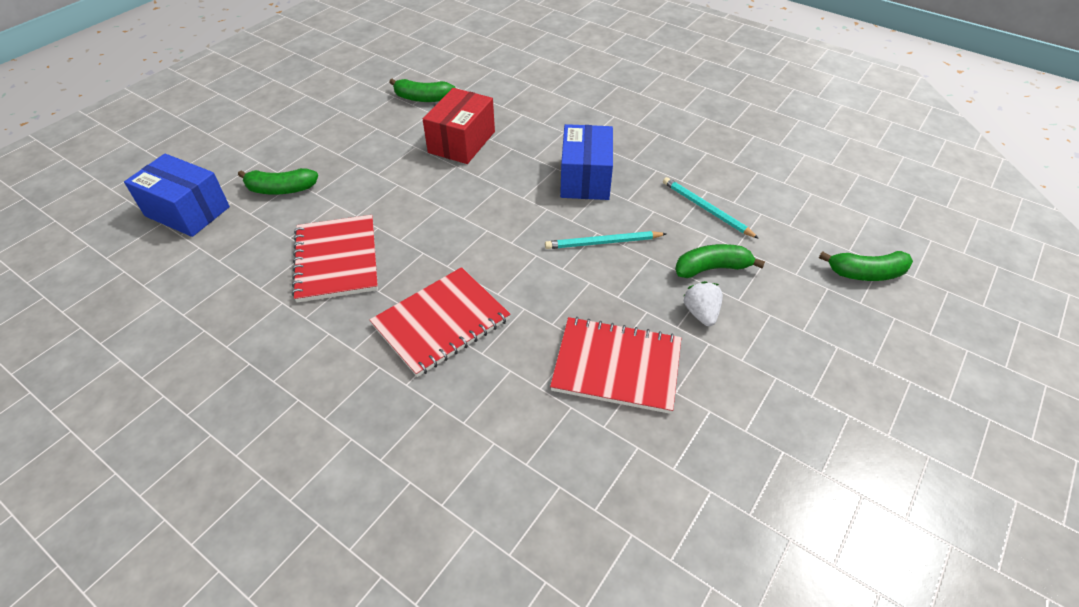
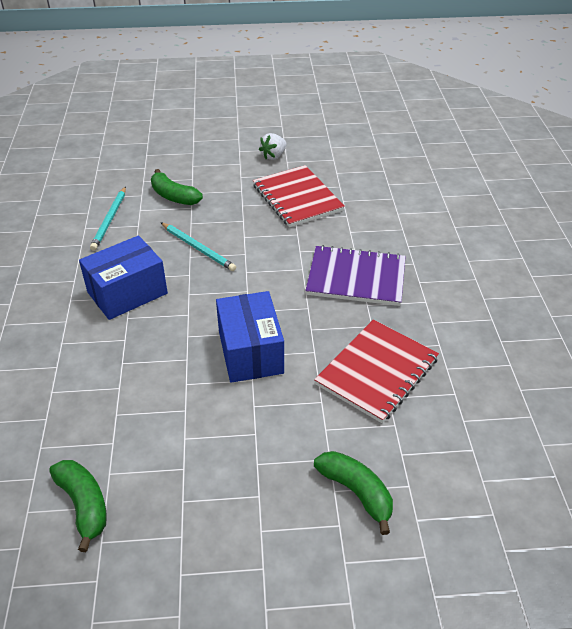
camera: 130 degrees left, 5 degrees down
blue box [124,153,230,237] -> blue box moved to [216,291,284,383]
red notebook [370,267,511,377] -> purple notebook [305,245,406,306]
red box [423,88,495,164] -> none
white strawberry [684,281,723,326] -> white strawberry moved to [259,133,287,160]
green banana [819,251,913,281] -> none

